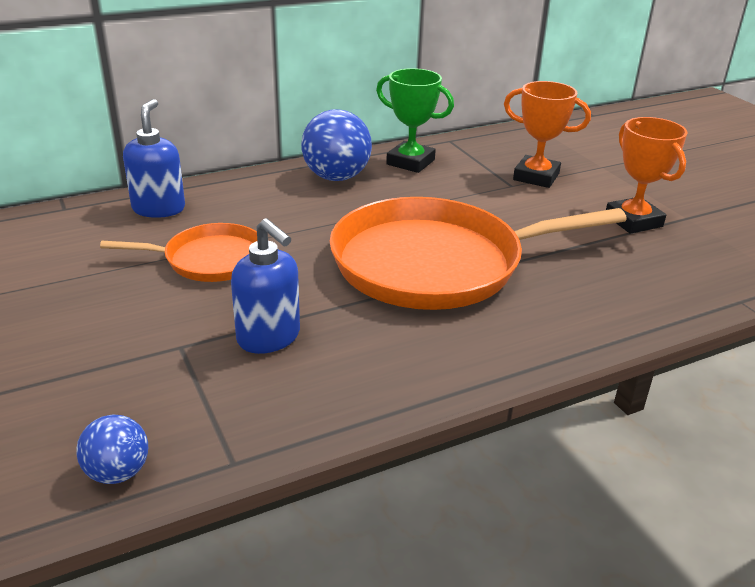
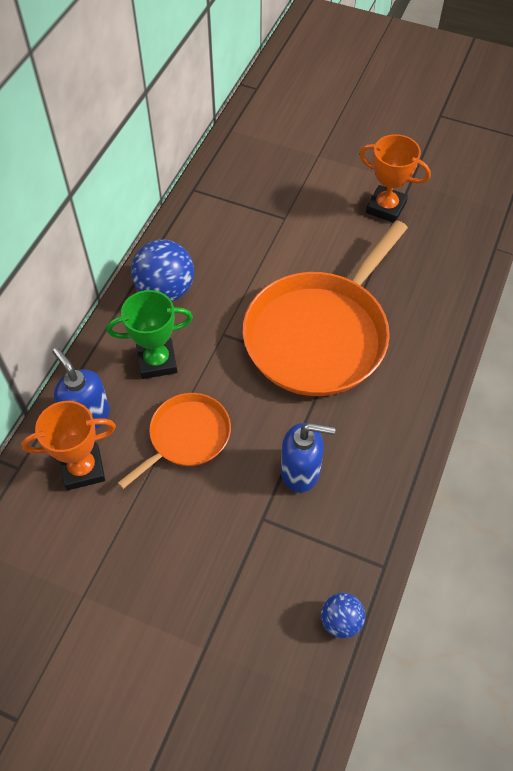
camera: 40 degrees left, 25 degrees up
green trophy [376,68,454,173] -> green trophy moved to [107,290,193,379]
orange trophy [504,81,591,188] -> orange trophy moved to [21,401,116,490]

